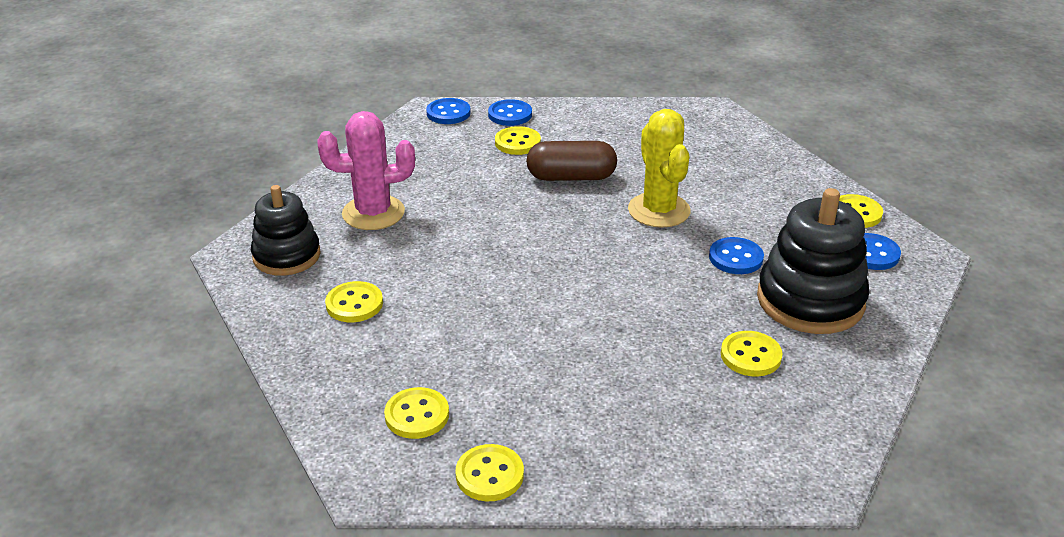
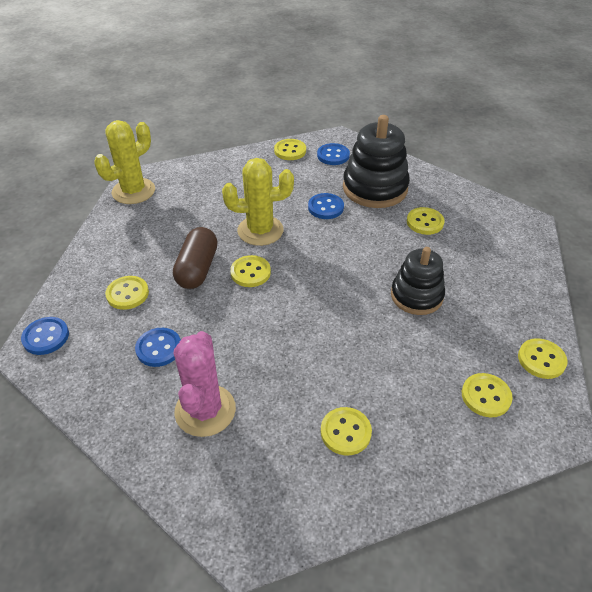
camera: 80 degrees left, 10 degrees up
black stacking toy [251,185,321,276] -> black stacking toy moved to [391,247,445,315]
blue button [488,99,532,126] -> blue button moved to [135,328,181,367]
none -> yellow cactus [94,120,155,204]
none -> yellow button [230,255,271,287]

